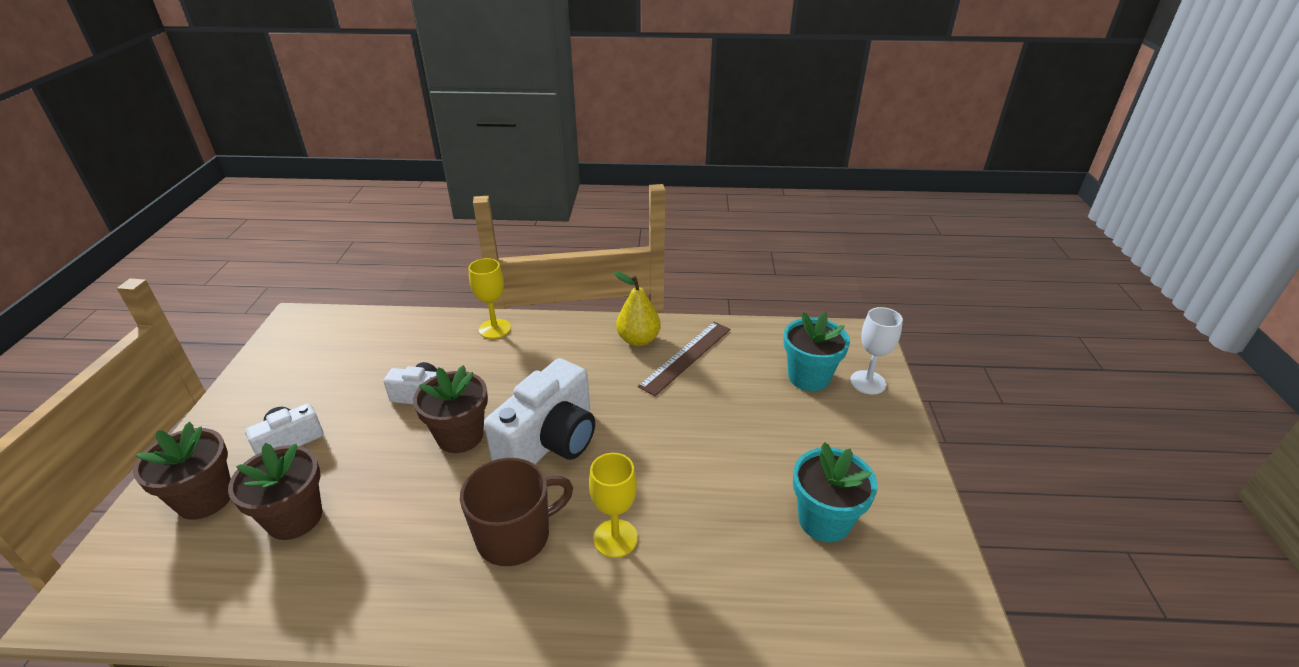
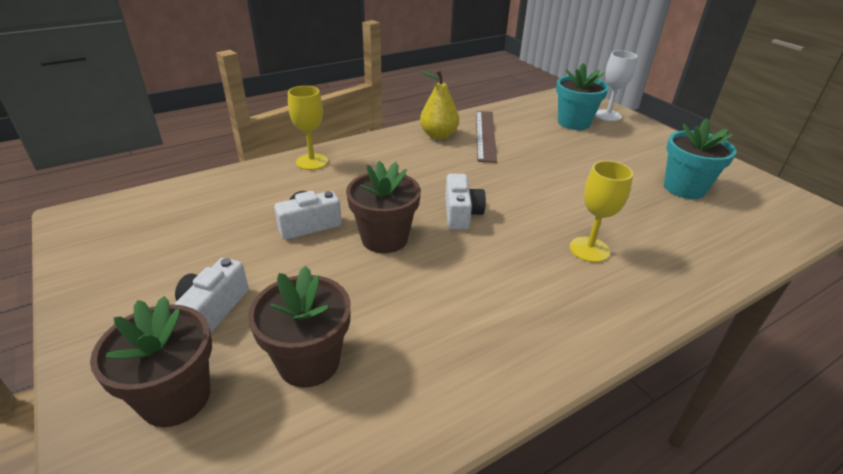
camera: 35 degrees left, 0 degrees up
brown mug [460,458,573,566] -> none
white camera [484,358,595,464] -> white camera [445,174,486,230], size x0.55

